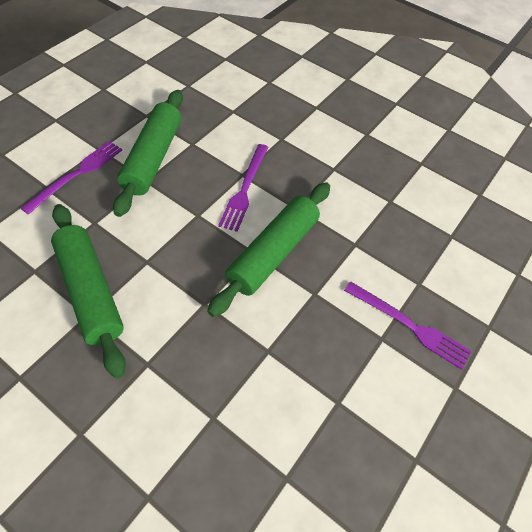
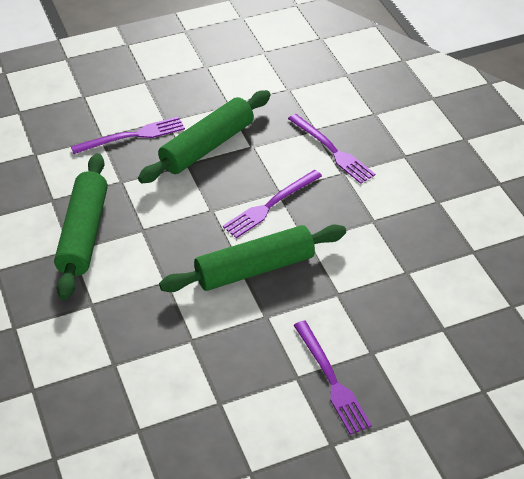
camera: 35 degrees right, 10 degrees down
none -> purple fork [288,114,375,184]

